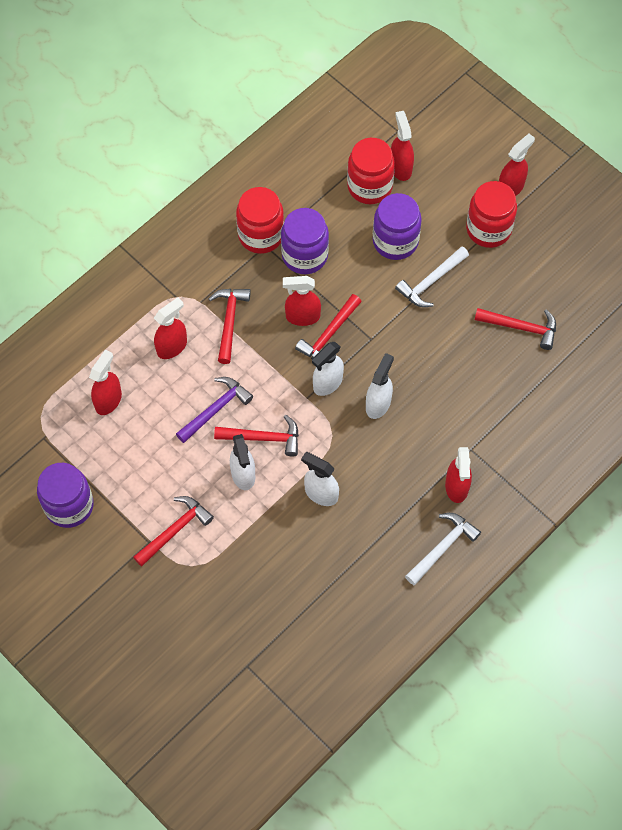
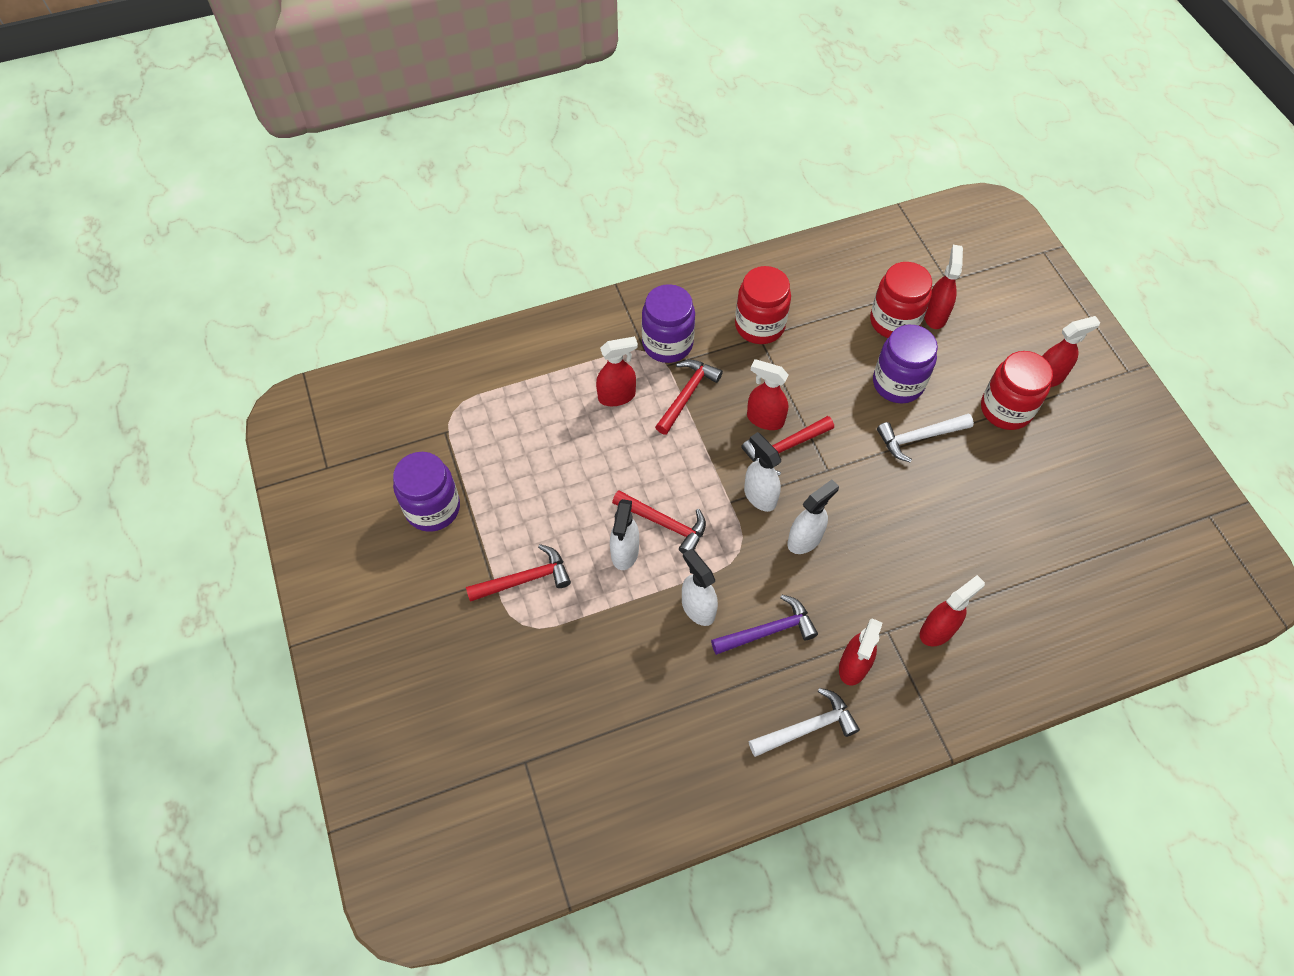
camera: 25 degrees right, 5 degrees down
red spray bottle [89,350,122,415] -> red spray bottle moved to [920,575,985,647]
purple hammer [176,377,253,443] -> purple hammer moved to [711,595,818,655]
purple jar [281,208,329,274] -> purple jar moved to [642,284,695,363]
white spray bottle [312,342,344,396] -> white spray bottle turned 75 degrees clockwise [744,432,781,512]
red hammer [475,308,556,350] -> none

